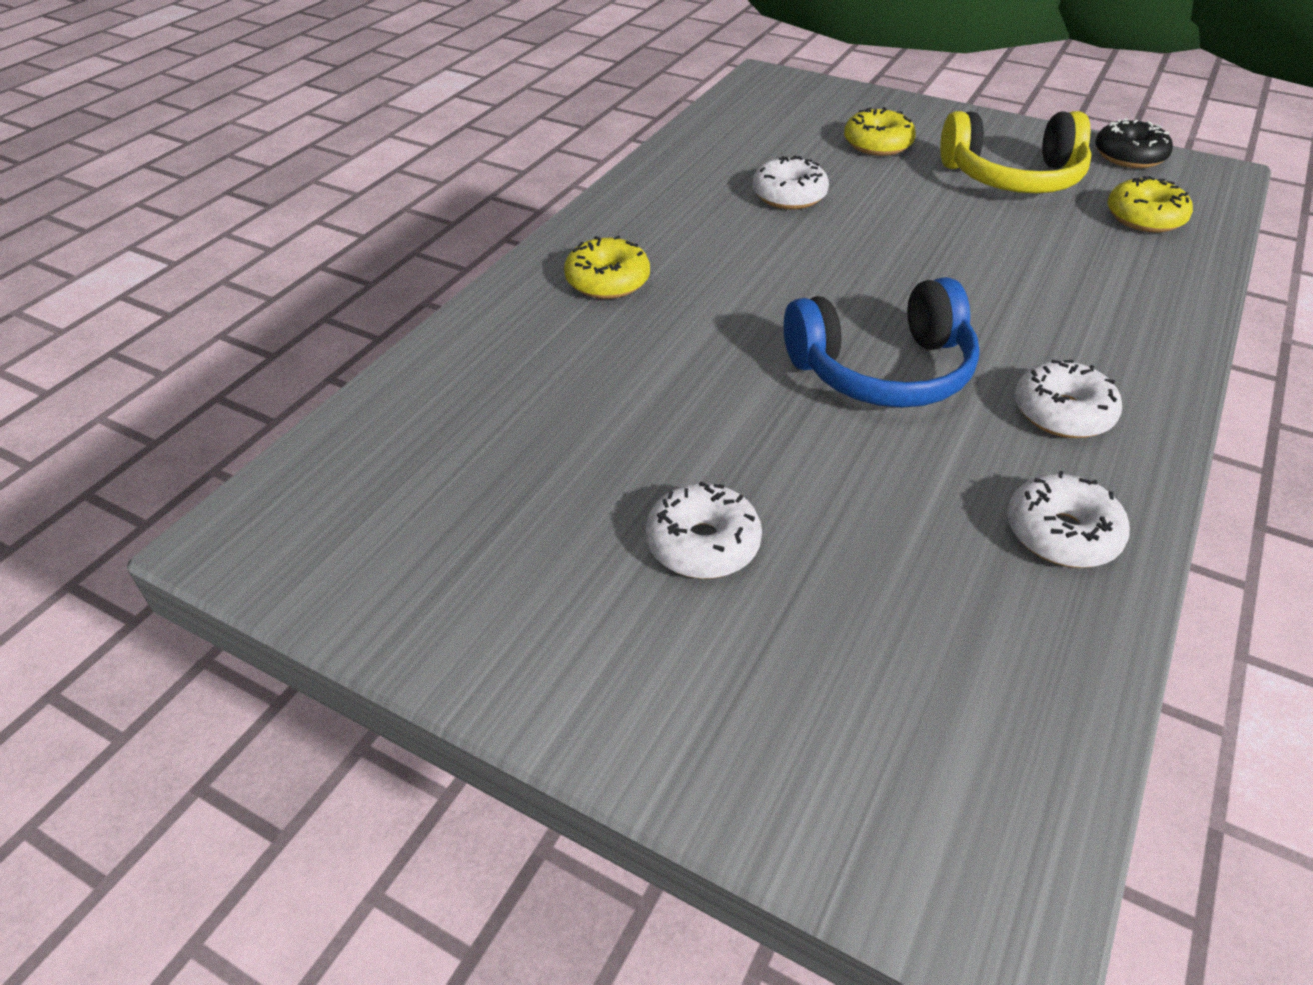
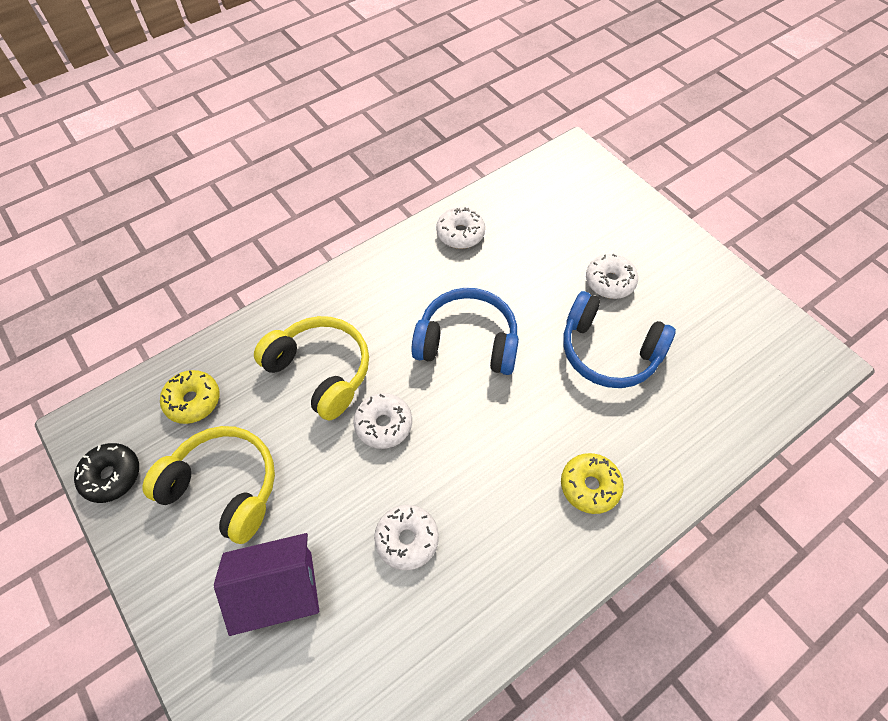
camera: 155 degrees left, 15 degrees up
yellow donut [844,107,916,156] -> purple house [214,533,319,636]
white donut [1015,360,1122,438] -> white donut moved to [353,393,412,449]
none -> yellow headphones [254,316,369,421]
none -> blue headphones [563,291,676,388]

